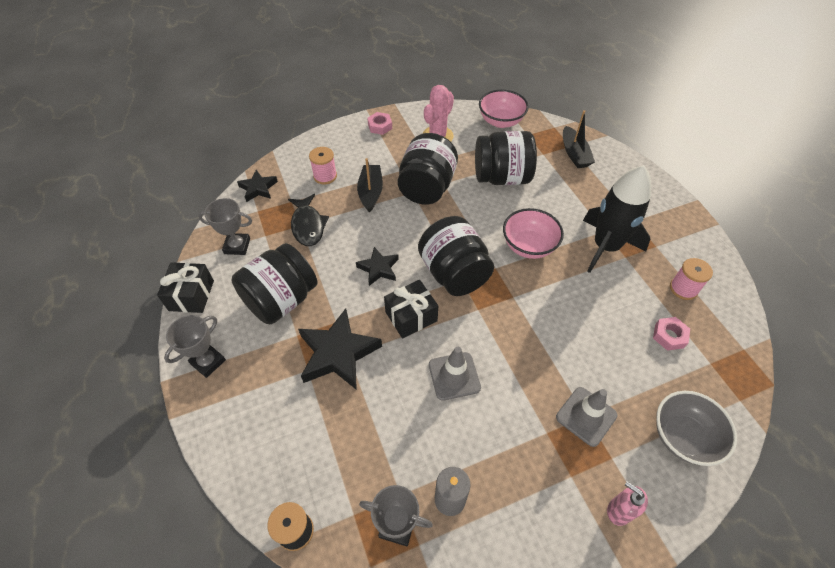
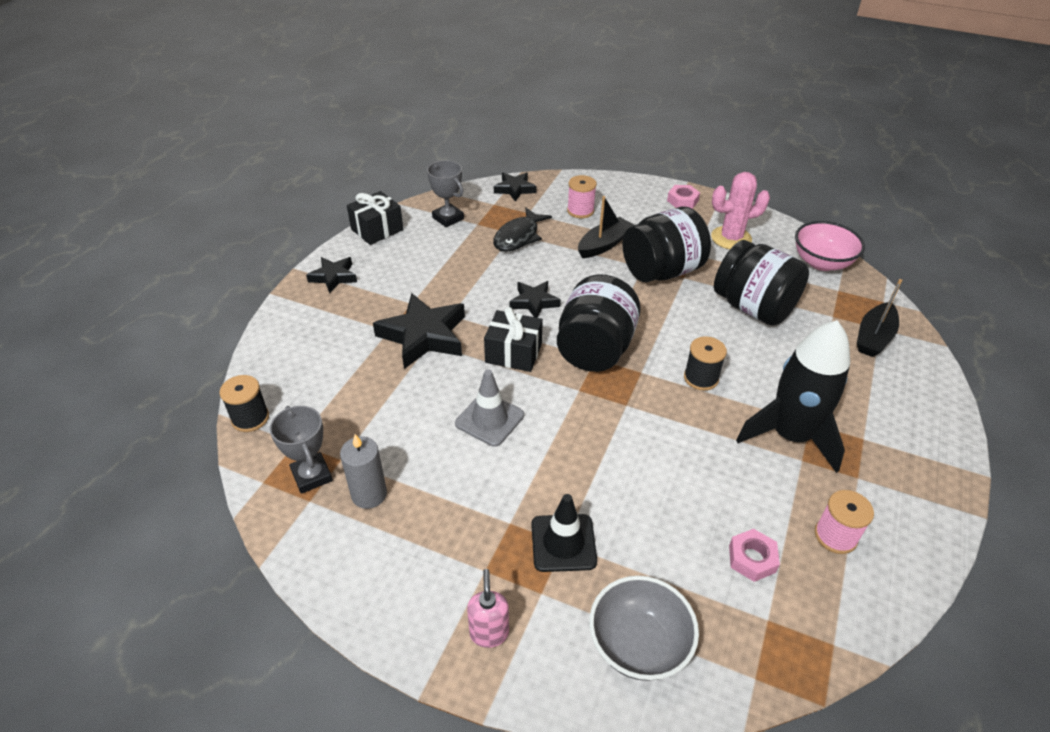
camera: 45 degrees right, 10 degrees down
grey trophy [164,315,226,378] -> black star [306,257,357,294]
black jar [232,243,318,324] -> none
pink bowl [503,208,564,259] -> black spool [684,336,727,391]
grey traffic cone [556,387,617,447] -> black traffic cone [531,494,597,572]

